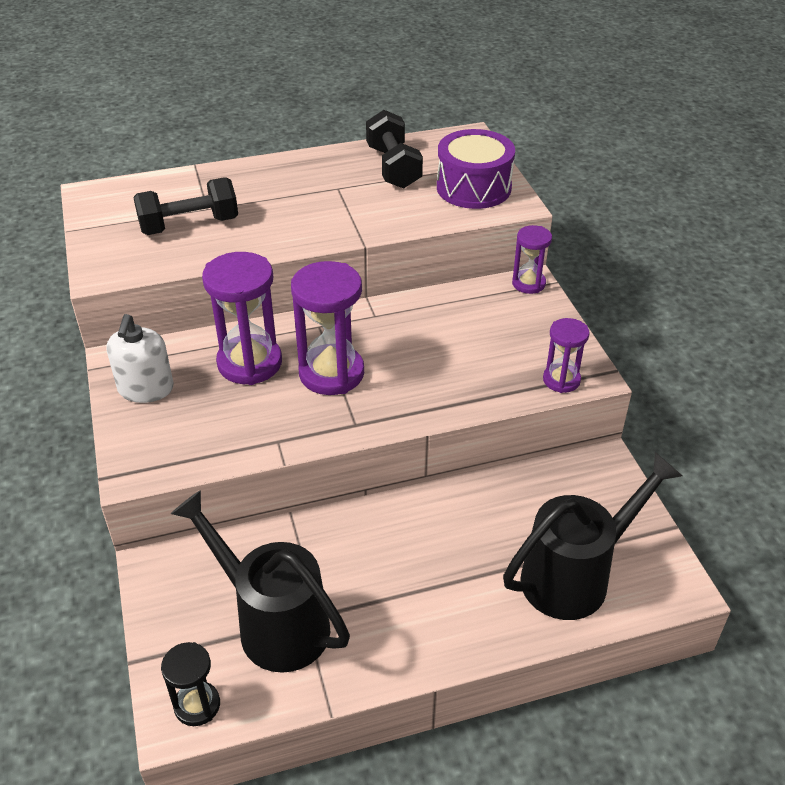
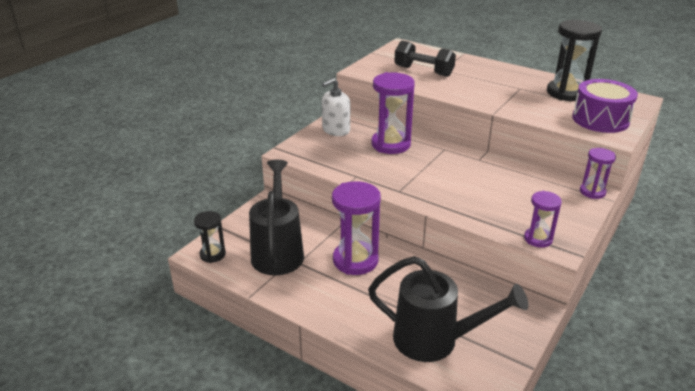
camera: 50 degrees right, 10 degrees down
purple hourglass [291,261,364,395] -> purple hourglass moved to [332,181,381,275]
black dumbbell [366,110,423,189] -> black hourglass [547,20,602,101]

